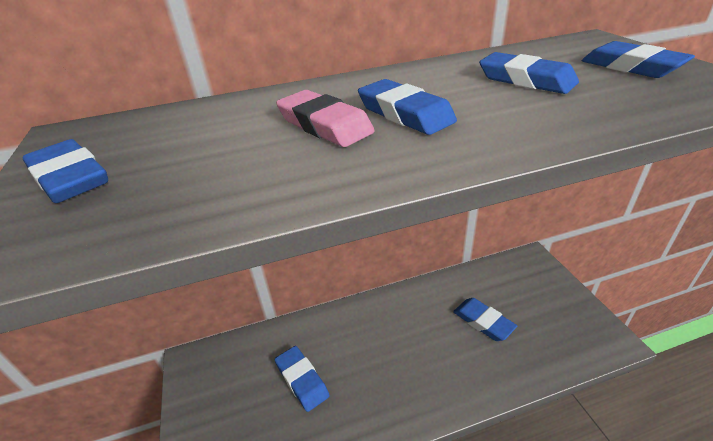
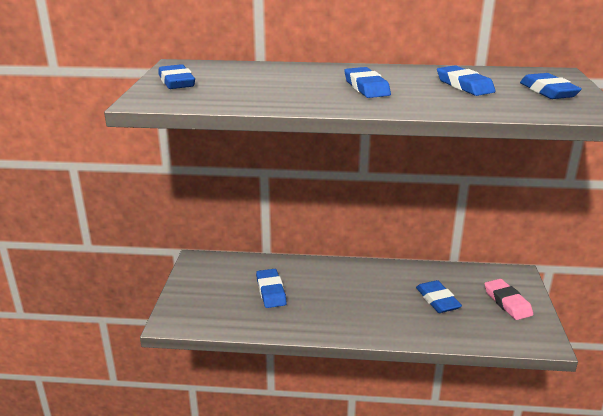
camera: 20 degrees right, 10 degrees down
pink eraser [276,90,375,147] -> pink eraser moved to [484,279,533,320]

